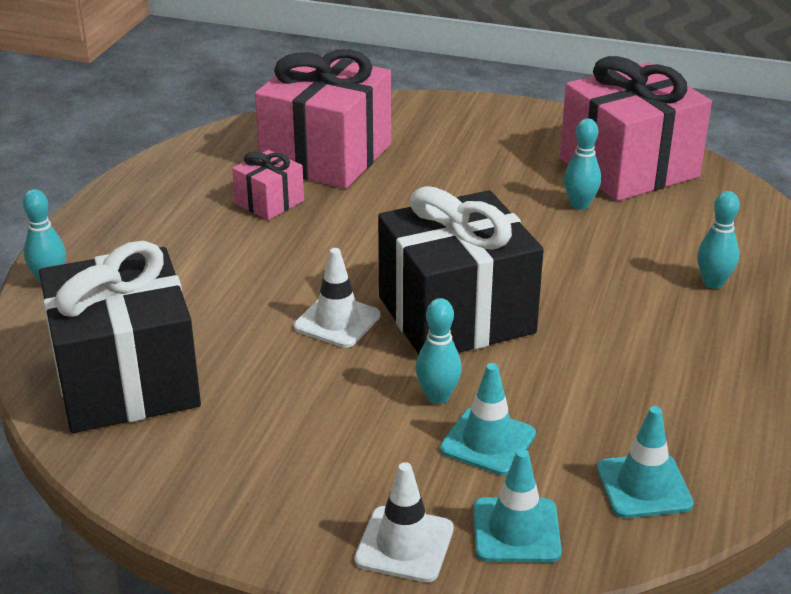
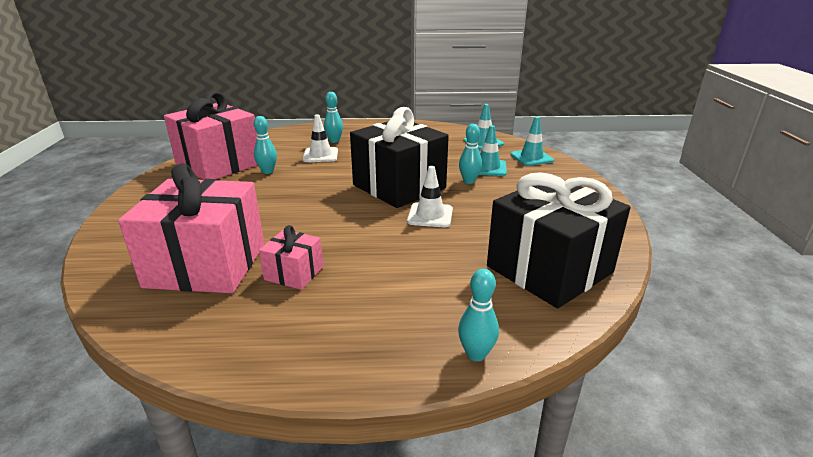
camera: 110 degrees left, 5 degrees down
white traffic cone [354,462,454,582] -> white traffic cone moved to [303,114,338,162]

